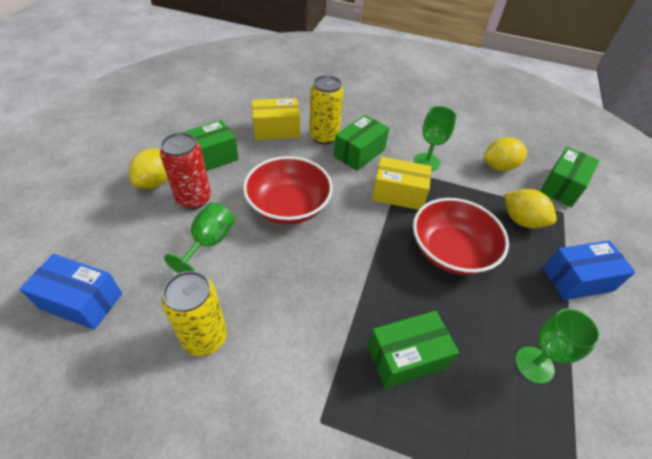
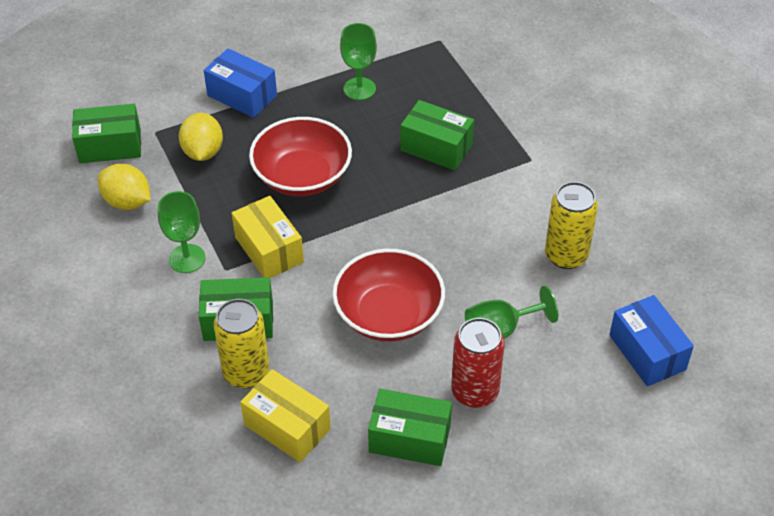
camera: 130 degrees left, 0 degrees up
yellow lemon [129,148,168,189] -> none

